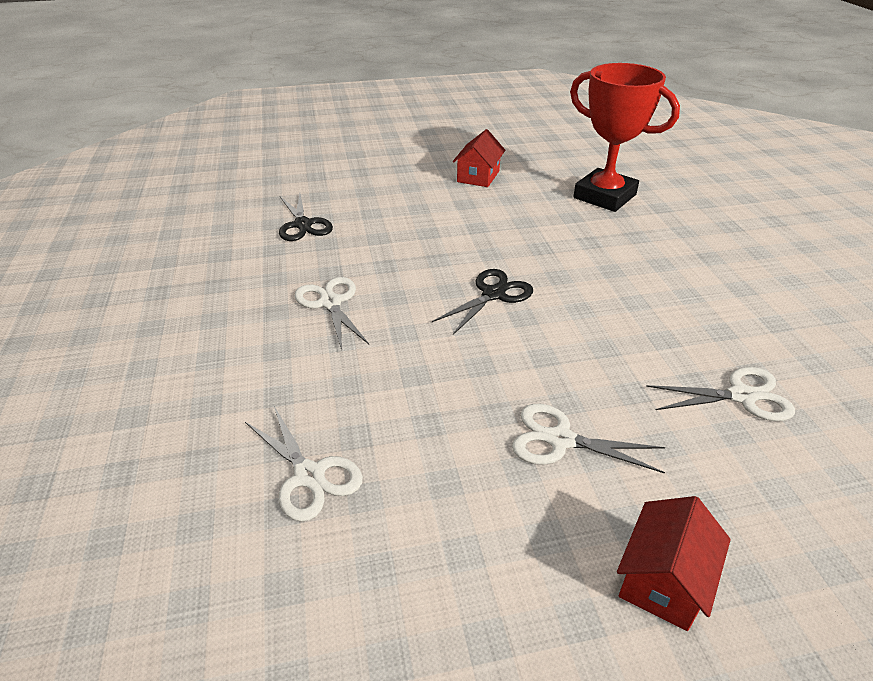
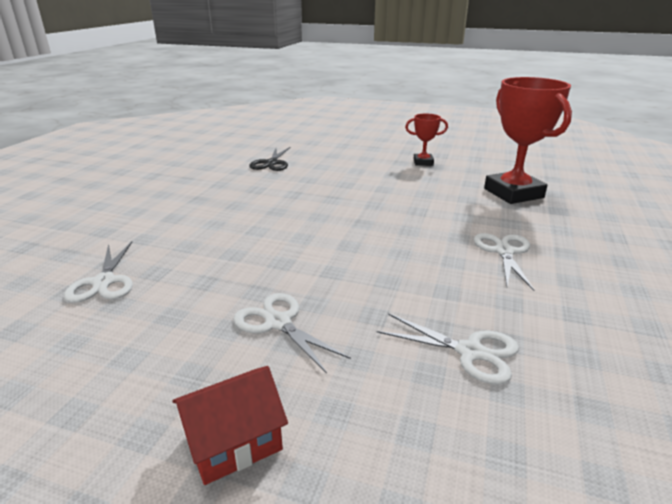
camera: 30 degrees right, 10 degrees down
white scissors [294,277,369,350] -> white scissors moved to [474,233,534,291]
black scissors [432,269,533,335] -> none
red house [453,129,505,187] -> red trophy [405,114,448,166]

